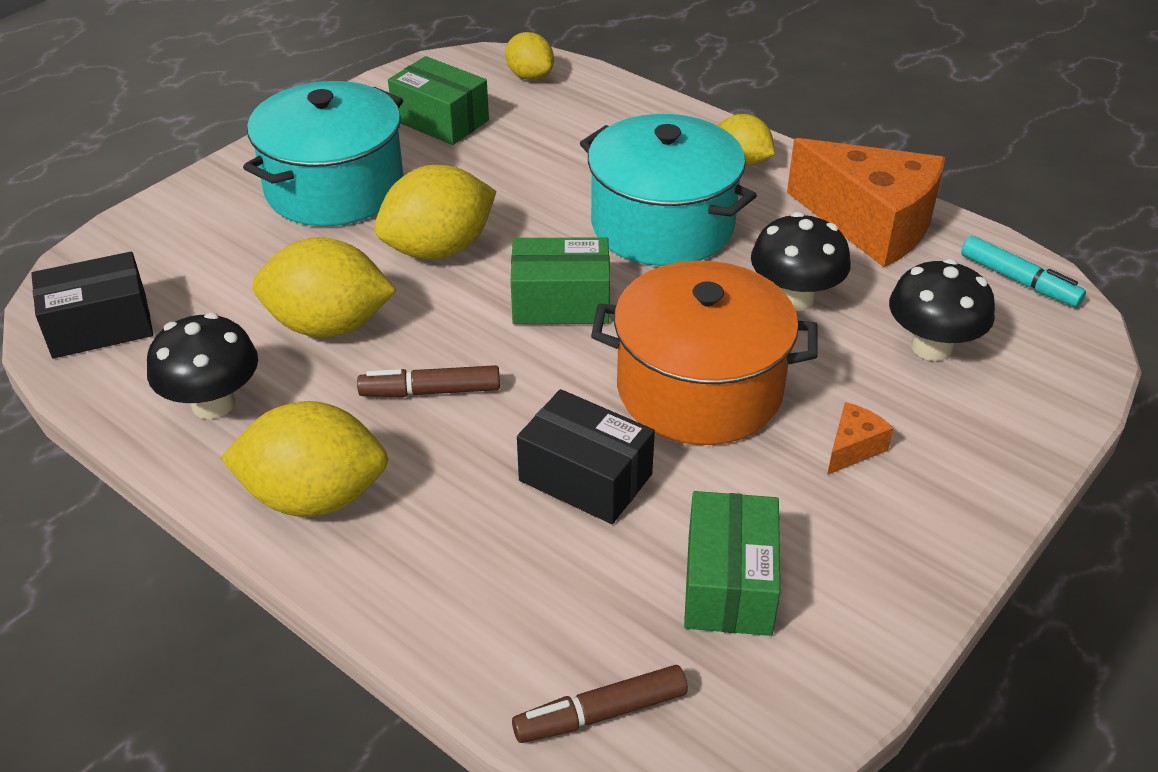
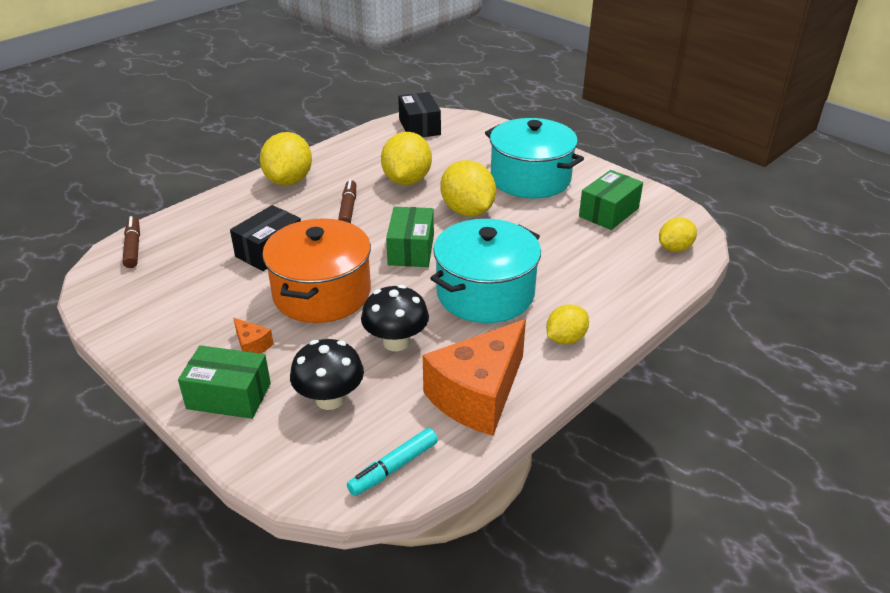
camera: 95 degrees right, 5 degrees down
black mushroom [147,313,258,419] -> none
green box [684,491,780,636] -> green box moved to [178,345,271,419]

